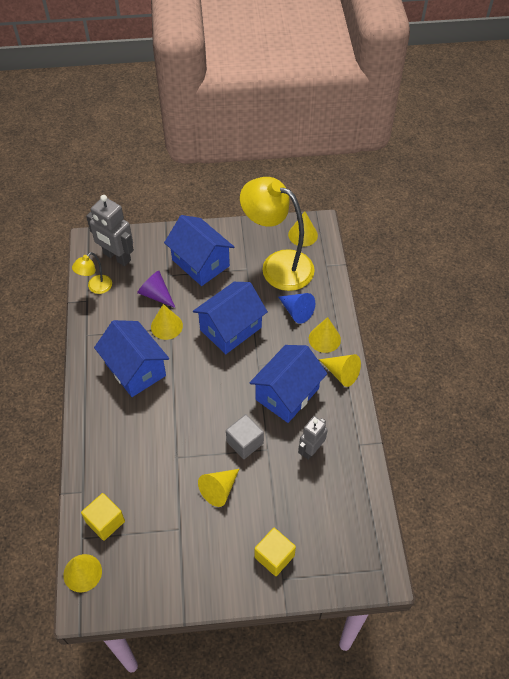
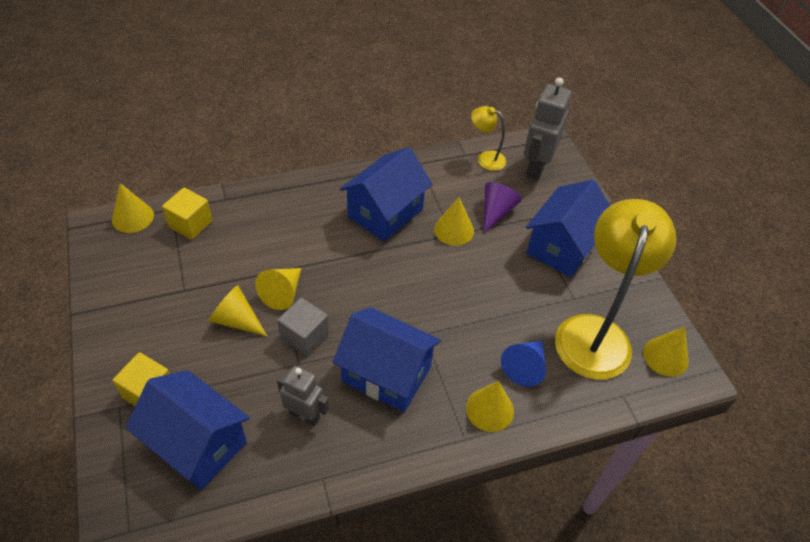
camera: 75 degrees right, 5 degrees down
blue house [193,282,268,354] -> blue house moved to [125,370,250,490]
yellow cone [319,354,361,387] -> yellow cone moved to [255,268,301,310]

